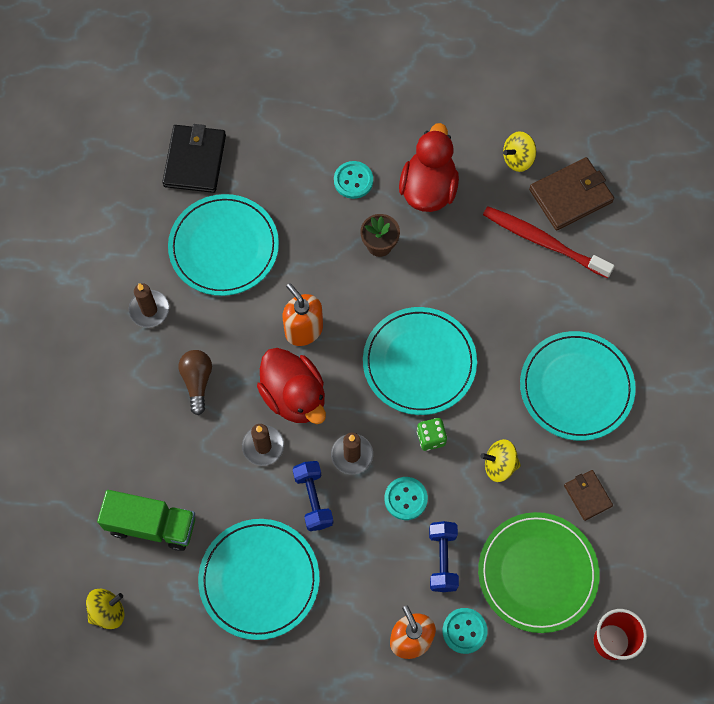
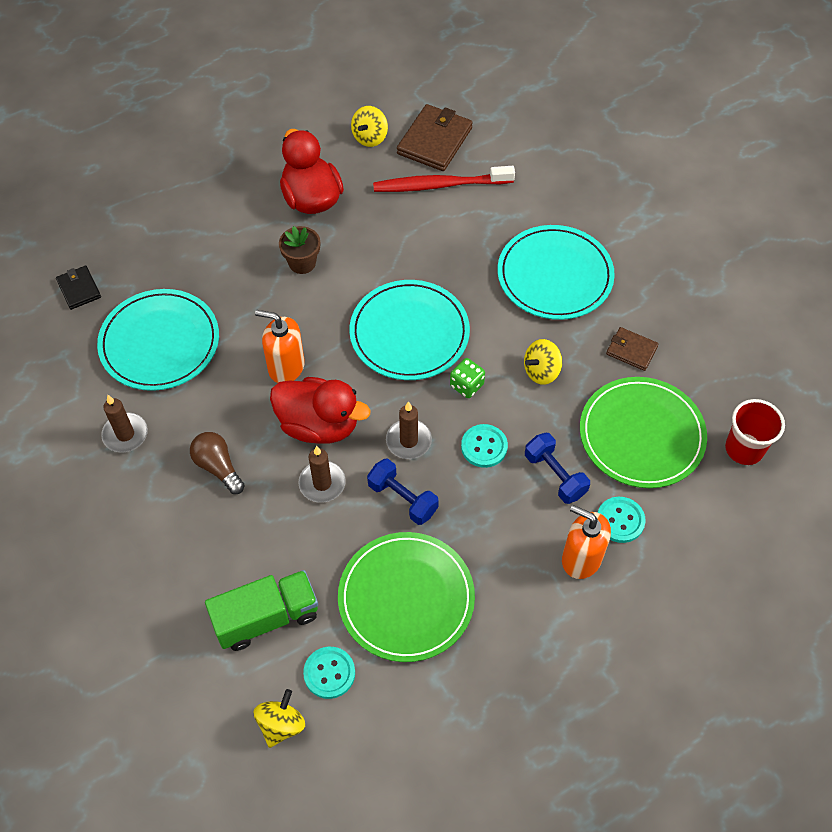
camera: 35 degrees left, 10 degrees down
black wallet [162,124,226,193] -> black wallet [56,266,101,310], size x0.57
turquoise plate [198,519,320,640] -> green plate [338,532,475,662]
turquoise button [334,161,373,199] -> turquoise button moved to [303,647,355,699]

